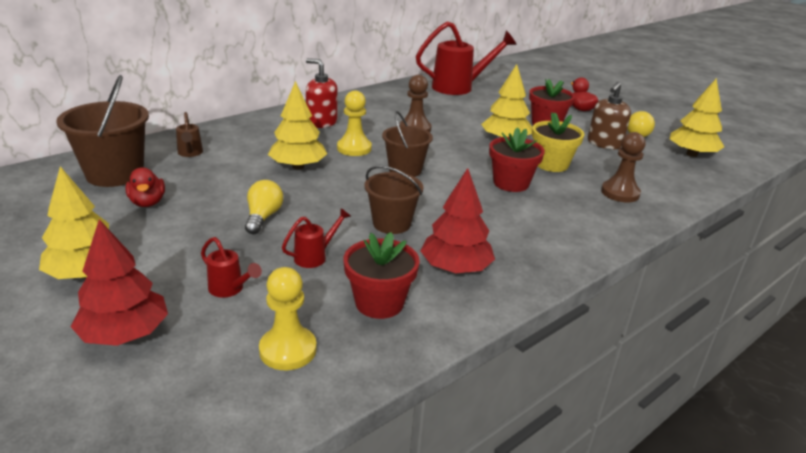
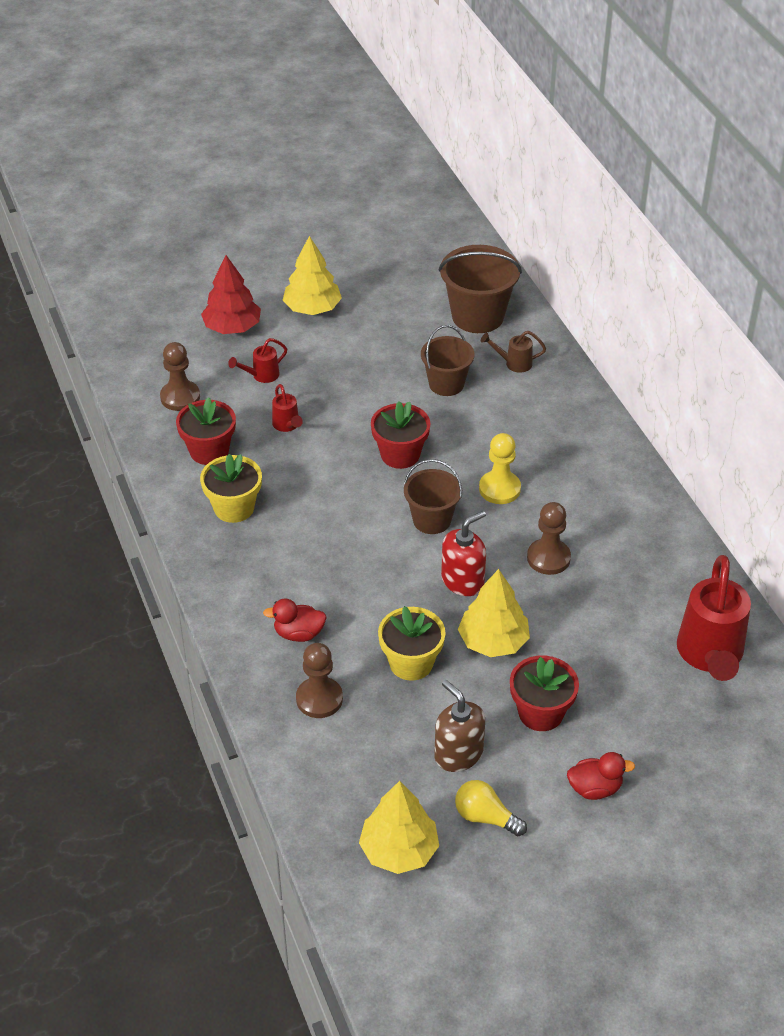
camera: 110 degrees right, 15 degrees up
red duck [125,167,165,207] -> red duck moved to [263,598,327,642]
yellow light bulb [245,180,283,234] -> none
yellow pawn [259,267,317,370] -> brown pawn [160,342,200,411]
yellow tree [268,81,327,170] -> none
red soap dispenser [306,58,338,128] -> red soap dispenser moved to [441,511,486,596]
brown bucket [365,165,424,234] -> brown bucket moved to [421,325,474,396]
red tree [420,168,495,273] -> yellow flower pot [200,454,262,523]
red flower pot [489,127,545,192] -> red flower pot moved to [371,401,431,469]

